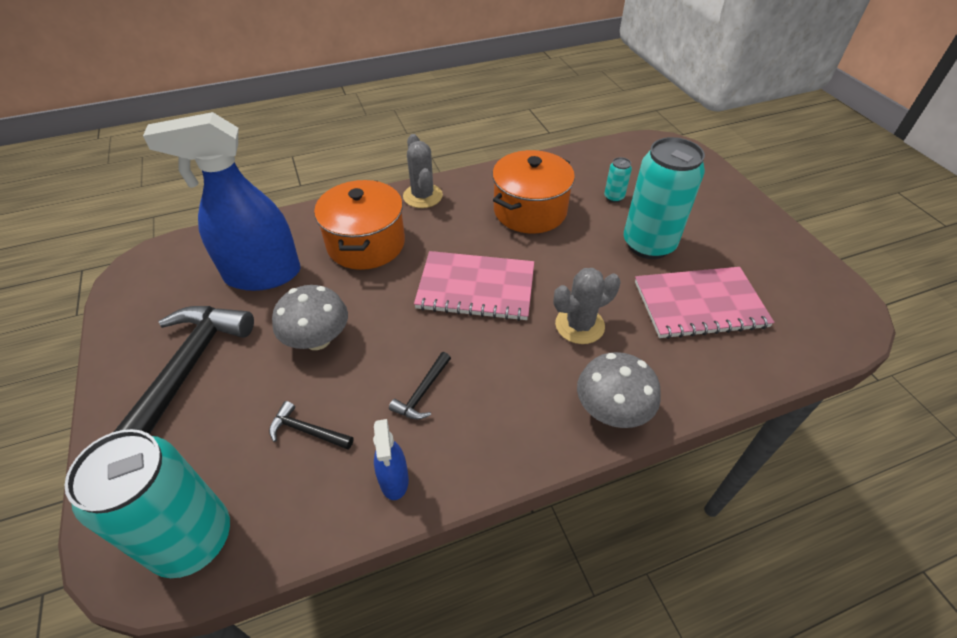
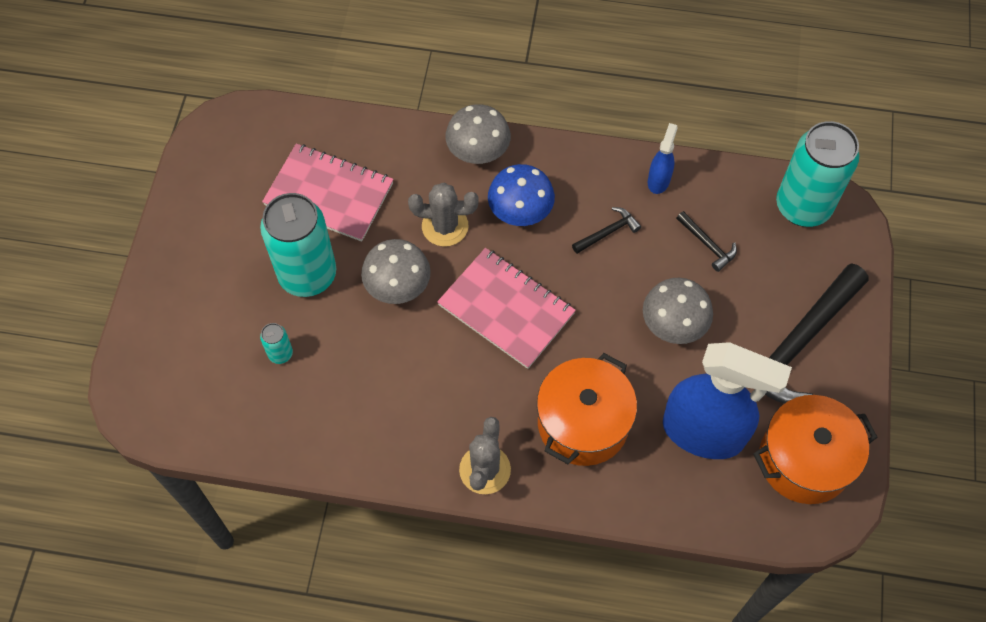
camera: 150 degrees left, 15 degrees up
orange pot [492,150,575,234] -> orange pot moved to [753,395,878,504]
none -> grey mushroom [361,239,431,304]
none -> blue mushroom [488,164,555,226]

